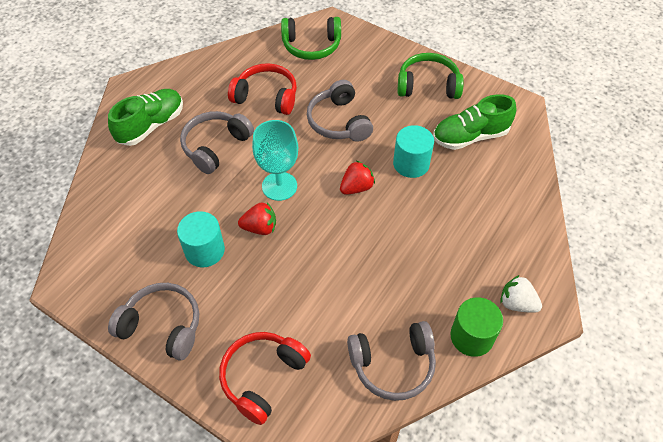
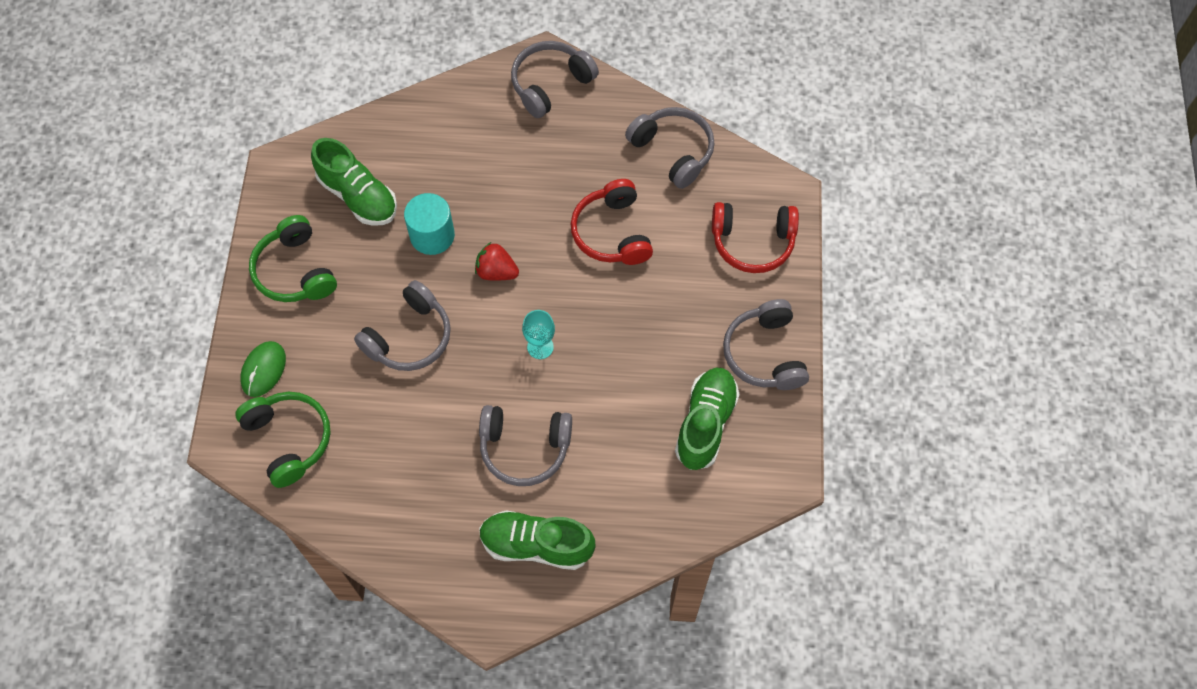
camera: 120 degrees left, 10 degrees up
turquoise cylinder [177,211,225,267] -> none
red headphones [228,63,297,115] -> red headphones moved to [571,179,653,265]
red strawberry [238,202,276,235] -> none
turquoise goblet [252,120,298,201] -> turquoise goblet [522,310,555,359], size x0.60
green cylinder [450,297,503,357] -> none
white strawberry [500,275,542,313] -> grey headphones [511,41,599,118]
none -> green mouse [240,341,286,397]
none -> green shoe [675,368,740,470]

